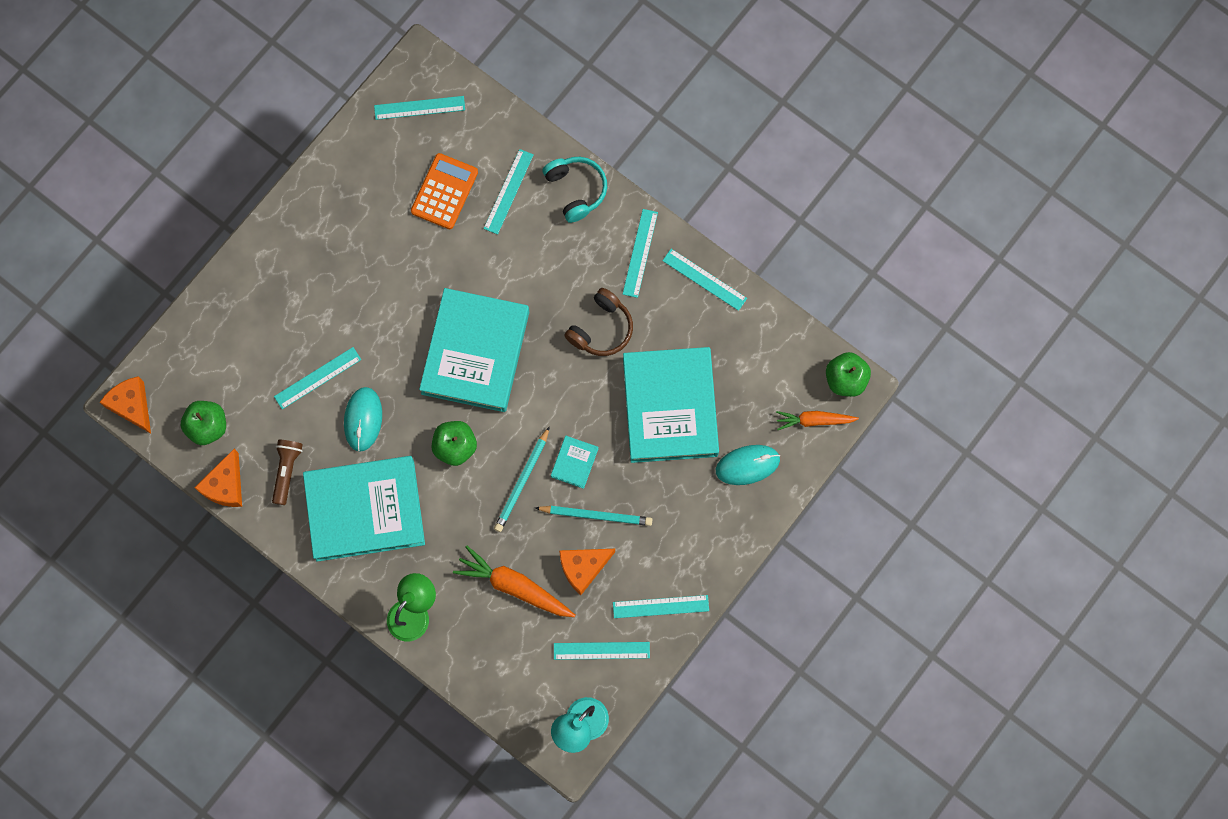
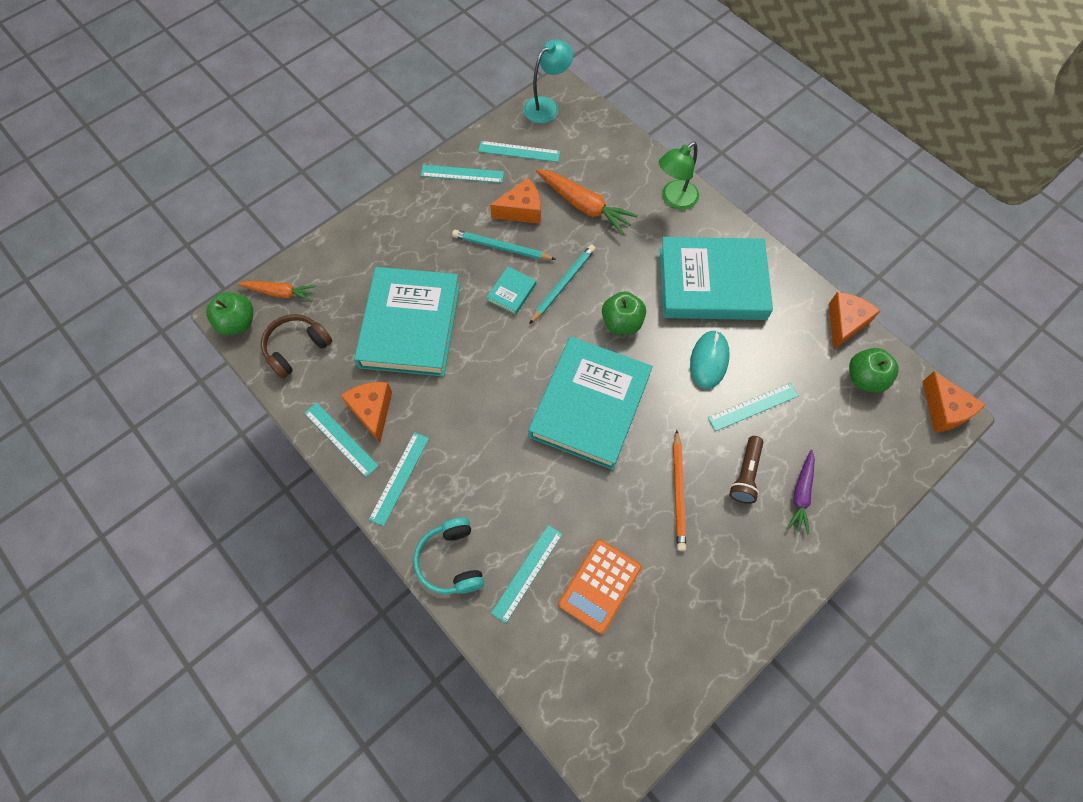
camera: 170 degrees left, 10 degrees down
brown flashlight [272,440,303,505] -> brown flashlight moved to [729,436,763,504]
turquoise ruler [374,96,465,120] -> none
brown headphones [564,288,633,356] -> brown headphones moved to [261,314,332,379]
turquoise mouse [716,445,780,485] -> none
none -> orange cheese [341,382,392,443]
none -> orange pencil [673,430,686,551]
none -> purple carrot [787,450,815,534]

